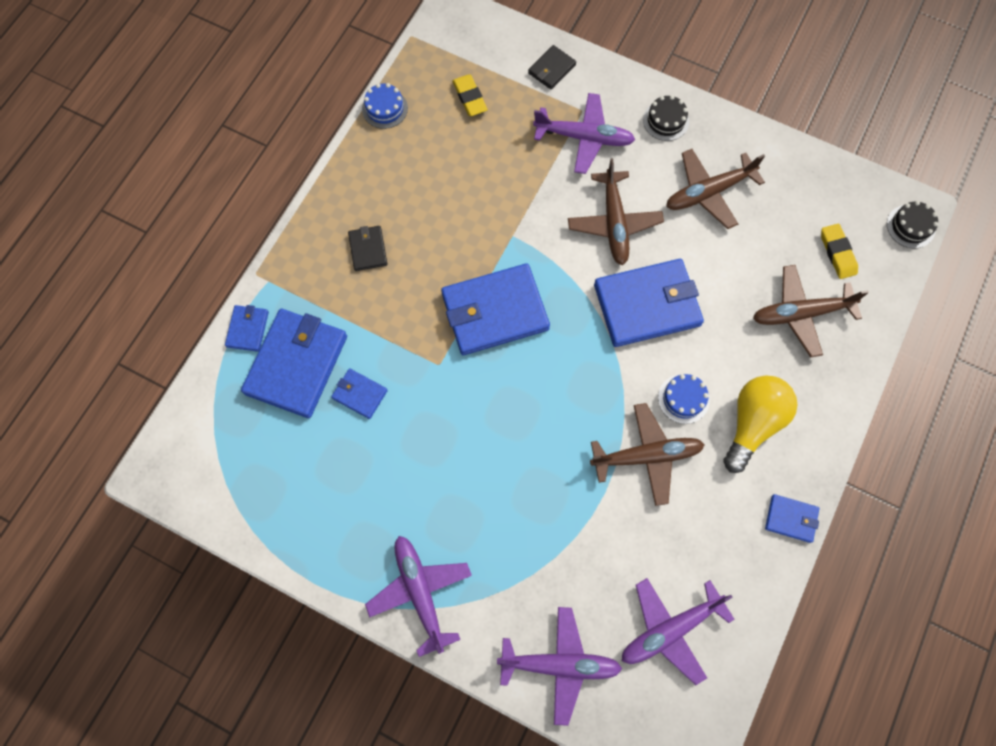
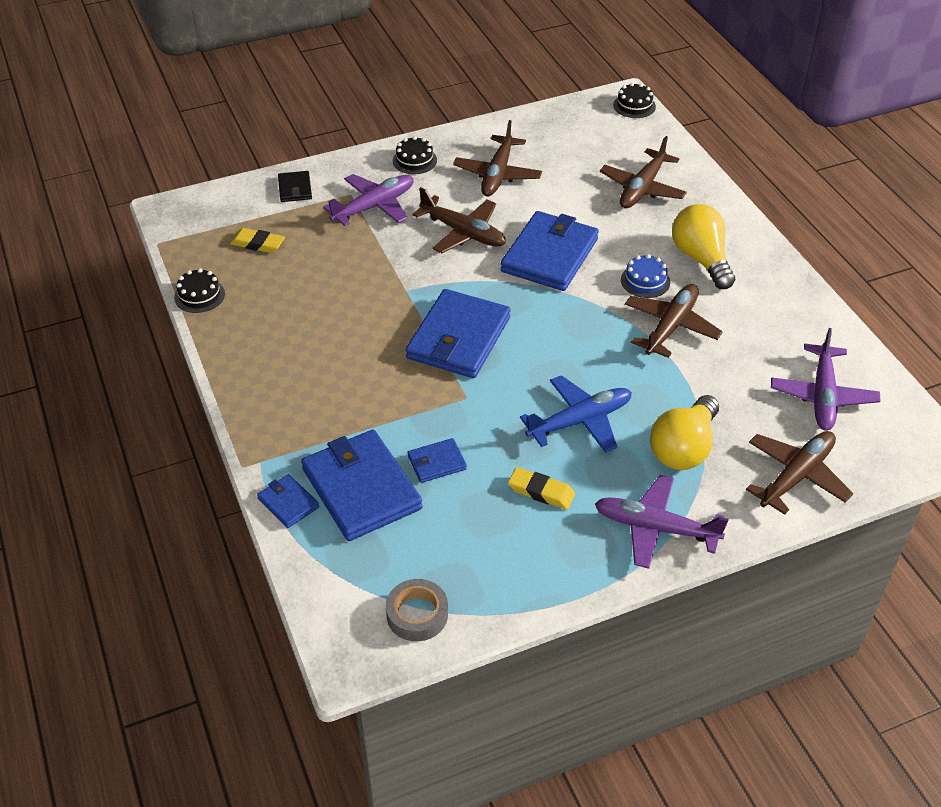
camera: 50 degrees left, 25 degrees down
black wallet [348,226,387,271] -> none
blue cake [362,83,408,129] -> black cake [174,268,225,313]
purple plane [497,607,622,726] -> brown plane [746,431,853,515]
blue wallet [765,494,819,543] -> none
yellow eraser [821,224,858,279] -> yellow eraser moved to [508,467,575,510]
none -> grey tape [386,579,448,641]
none -> blue plane [520,375,632,453]
none -> yellow light bulb [650,395,719,470]

